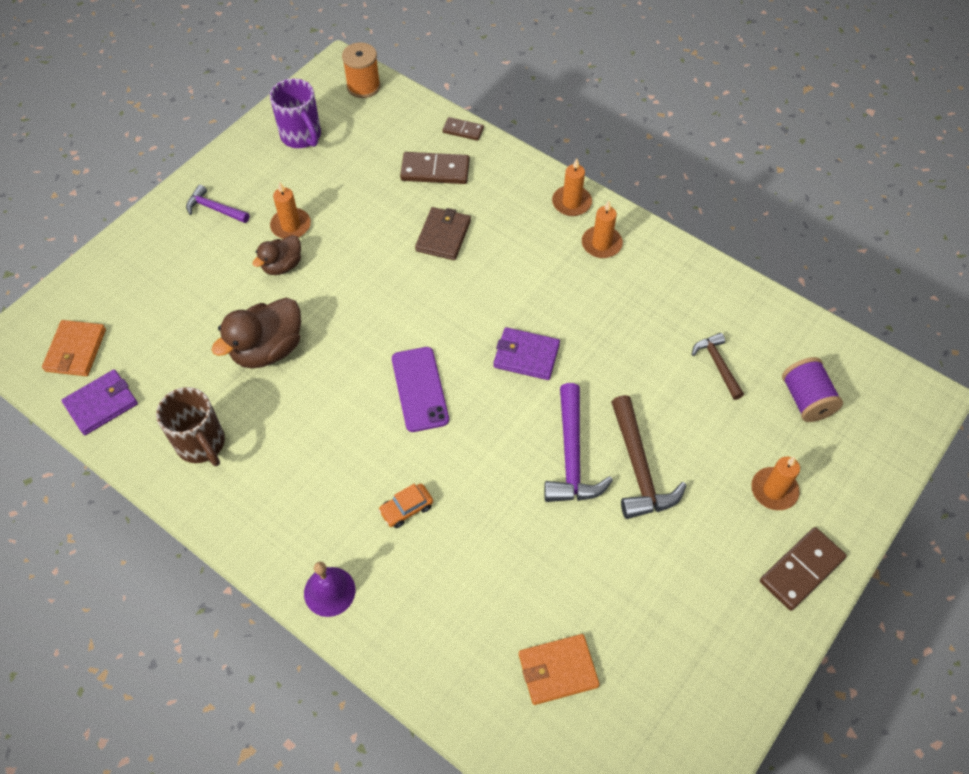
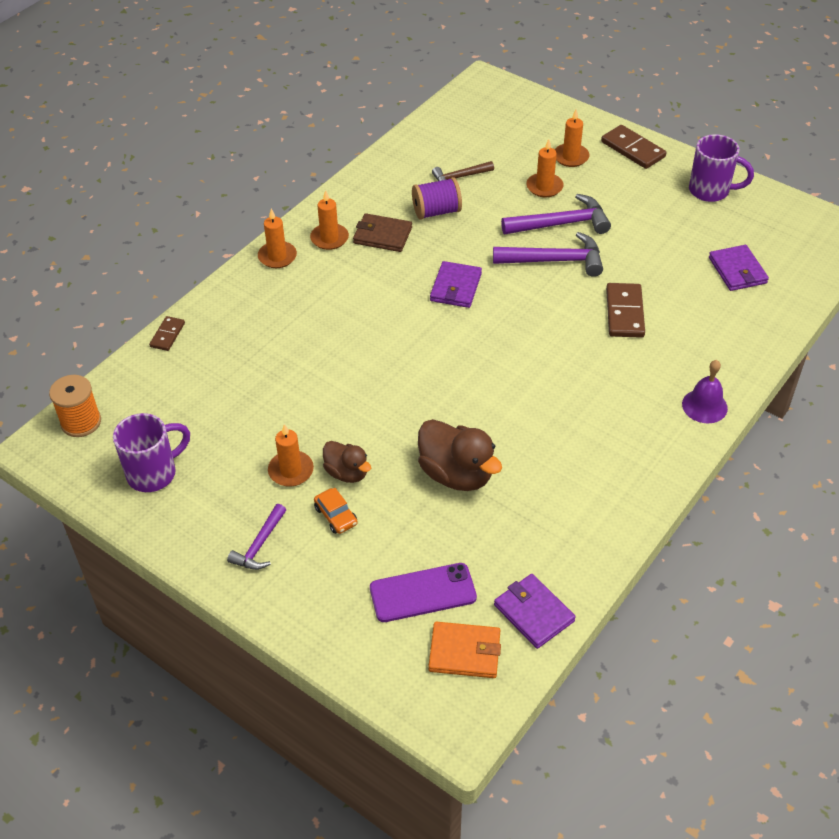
camera: 90 degrees left, 10 degrees down
brown mug [156,387,225,466] -> none
orange car [378,484,433,528] -> orange car moved to [314,488,358,534]
purple phone [392,347,449,432] -> purple phone moved to [370,563,477,622]
brown domino [400,152,470,184] -> brown domino moved to [606,283,645,338]
brown wallet [415,207,471,260] -> brown wallet moved to [353,213,412,252]
orange wallet [519,634,600,705] -> purple wallet [709,245,769,291]
brown hammer [611,395,687,519] -> purple hammer [501,194,611,234]
purple spool [782,357,843,422] -> purple spool moved to [412,177,462,220]
none -> orange candle [526,139,564,197]
none -> purple mug [689,134,754,202]

